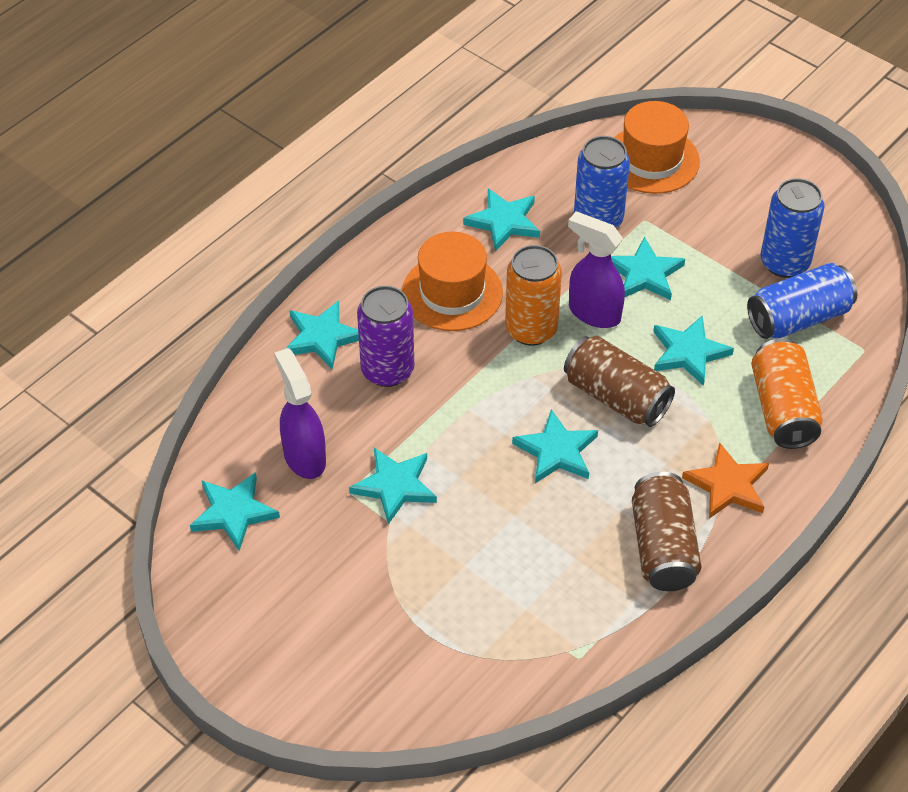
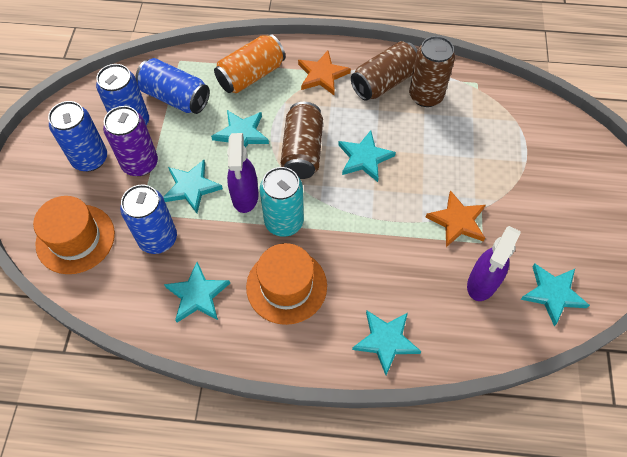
camera: 125 degrees left, 10 degrees up
turquoise star [349,448,437,524] -> orange star [426,190,486,247]
purple can [357,286,414,387] -> purple can moved to [103,106,158,176]
orange can [505,245,562,346] -> turquoise can [260,167,304,237]
none -> blue can [48,101,107,171]
none -> brown can [409,36,455,107]

